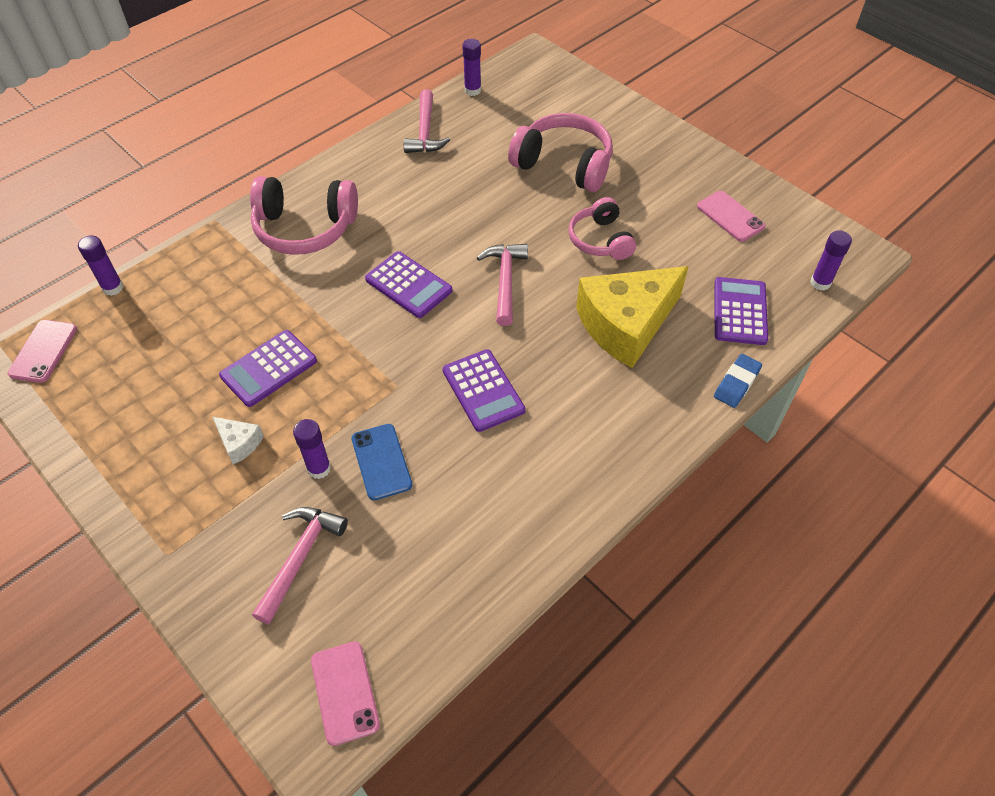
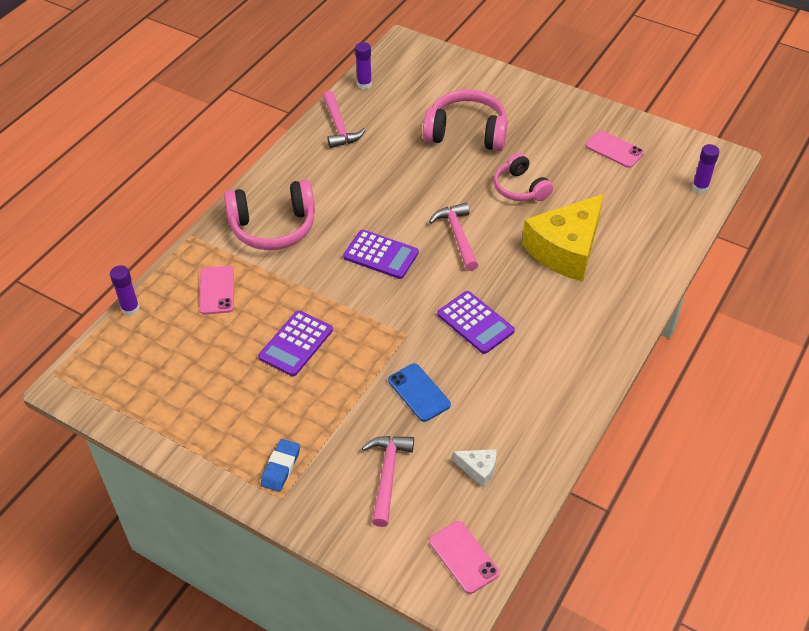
camera: 15 degrees left, 5 degrees down
pink phone [8,320,77,383] -> pink phone moved to [199,266,234,314]
white cheese [213,417,264,465] -> white cheese moved to [452,449,496,488]
purple glue stick [293,419,331,479] -> none
purple calculator [714,277,768,345] -> none
blue eraser [714,354,762,408] -> blue eraser moved to [261,439,300,492]

